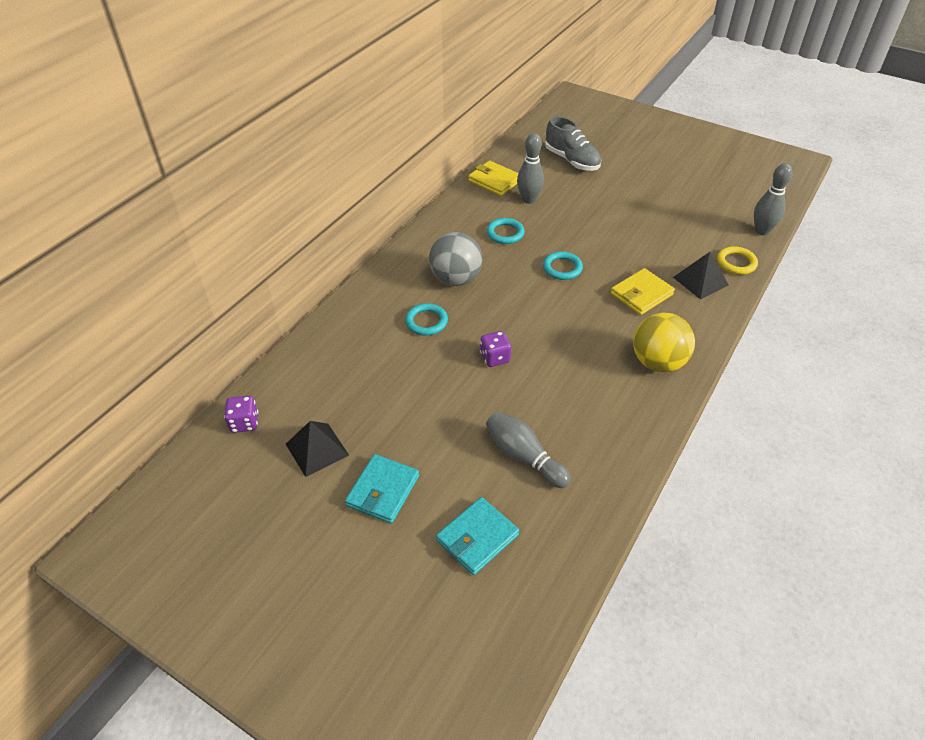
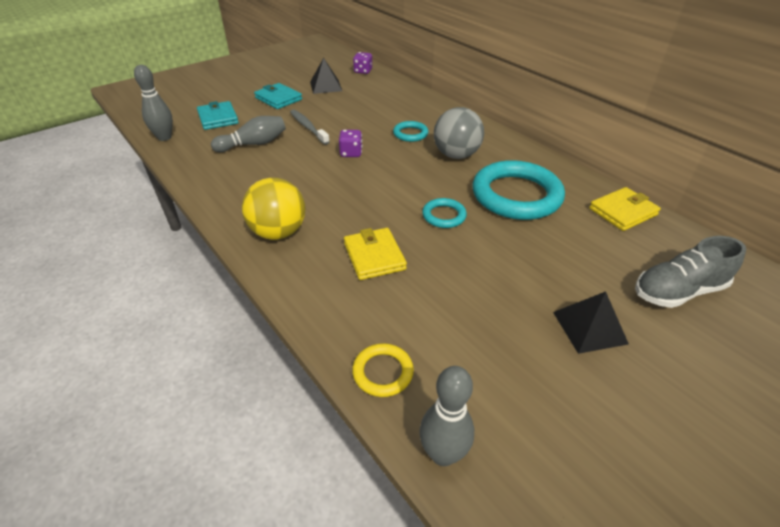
camera: 110 degrees right, 5 degrees down
turquoise ring [487,218,525,244] -> turquoise ring [472,160,565,220], size x2.15
grey bowling pin [517,133,544,204] -> grey bowling pin moved to [134,65,173,141]
black pyramid [673,252,729,299] -> black pyramid moved to [553,291,629,354]
none -> grey toothbrush [290,109,330,145]

